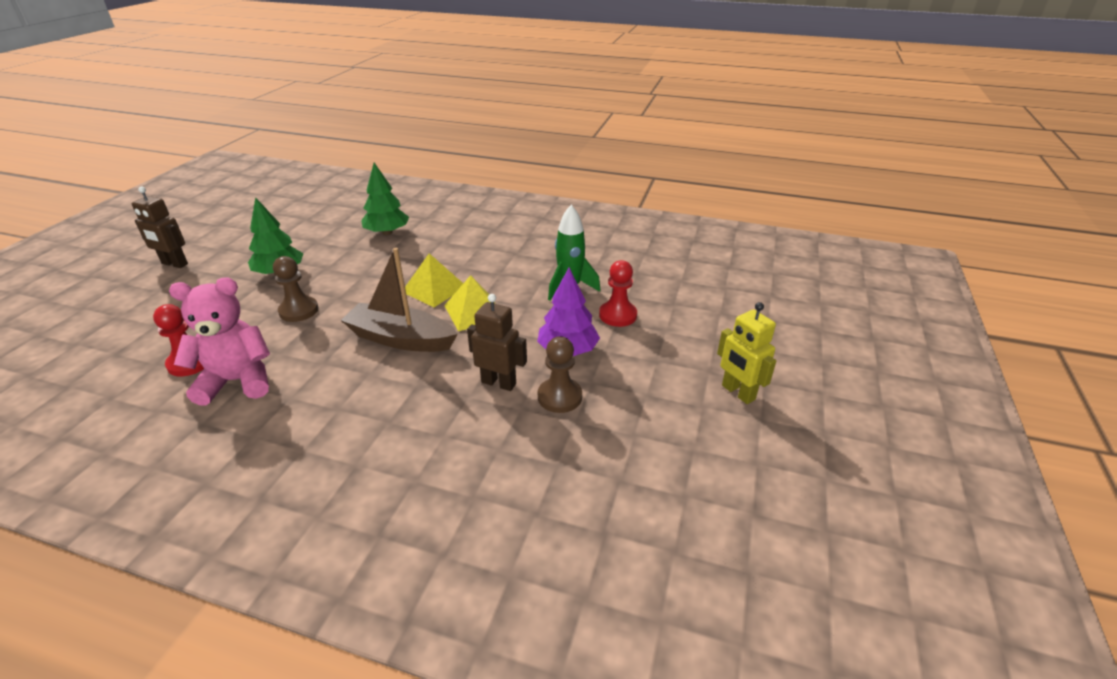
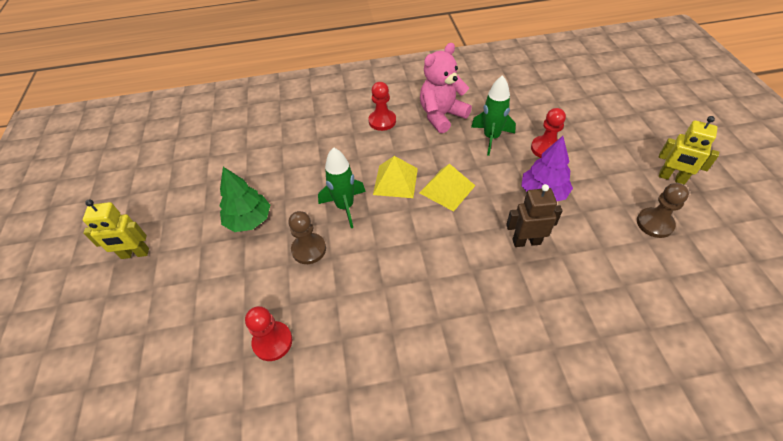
camera: 25 degrees left, 15 degrees up
brown robot [132,187,188,268] -> yellow robot [83,199,149,259]
pink teddy bear [169,277,270,406] -> pink teddy bear moved to [420,43,472,133]
brown boat [341,248,458,352] -> none
green tree [361,163,409,235] -> none
brown pawn [538,336,582,413] -> brown pawn moved to [637,183,689,238]
none -> green rocket [318,147,366,228]
none -> red pawn [368,82,396,131]

